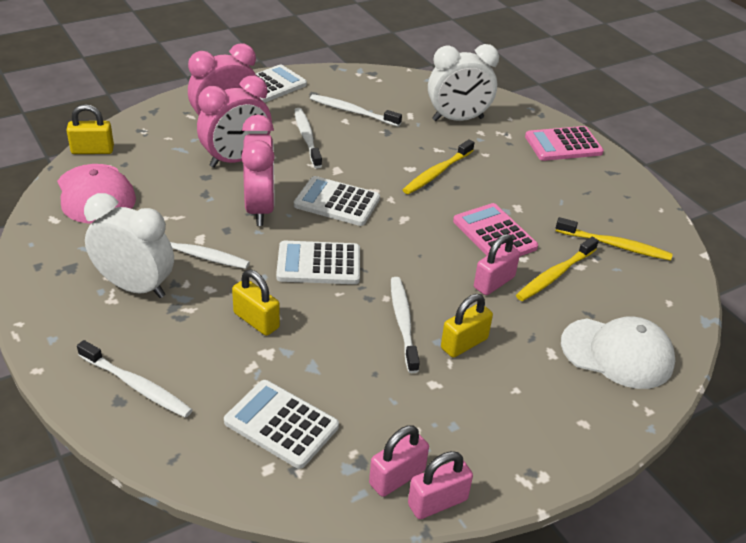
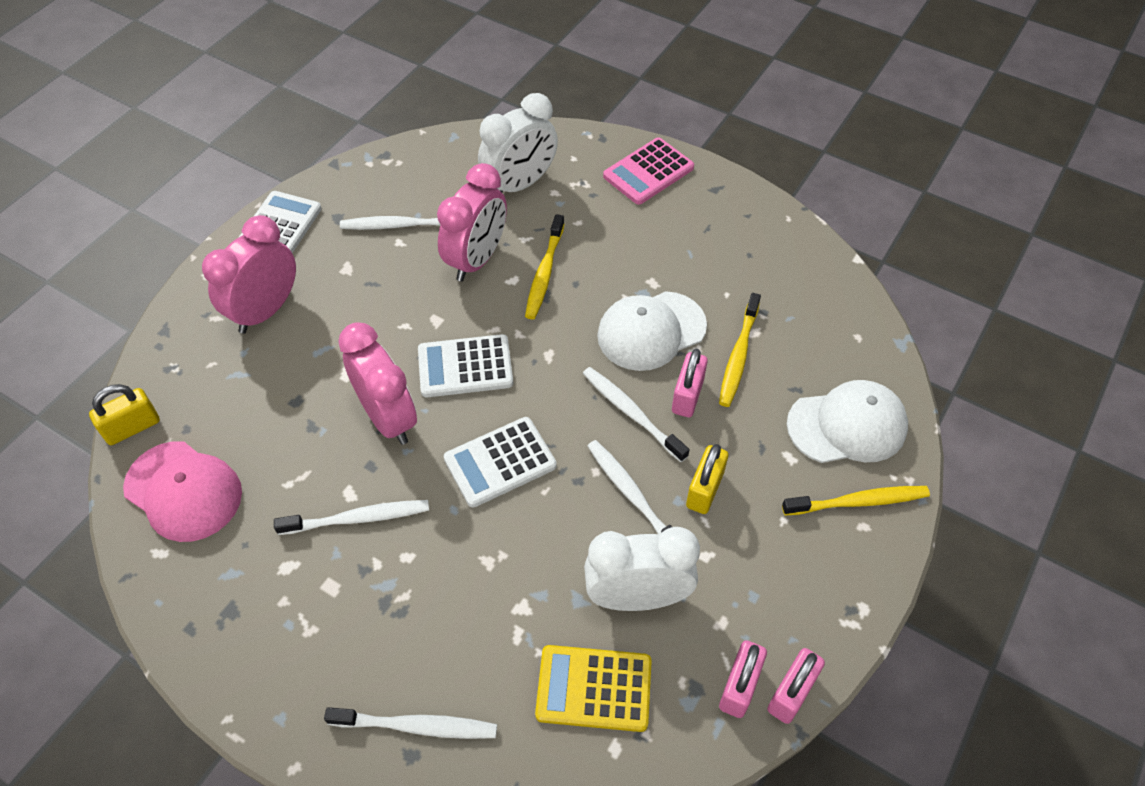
camera: 25 degrees left, 15 degrees up
white clock [84,193,174,298] -> white clock moved to [584,527,700,611]
pink clock [197,76,272,168] -> pink clock moved to [437,163,507,282]
white calculator [224,380,339,469] -> yellow calculator [535,645,652,732]
yellow padlock [232,270,280,336] -> none
white toothbrush [294,108,322,168] -> white toothbrush moved to [583,367,689,462]
pink calculator [453,203,538,256] -> white cap [597,291,707,371]
yellow toothbrush [556,217,673,261] -> yellow toothbrush moved to [782,486,930,515]

